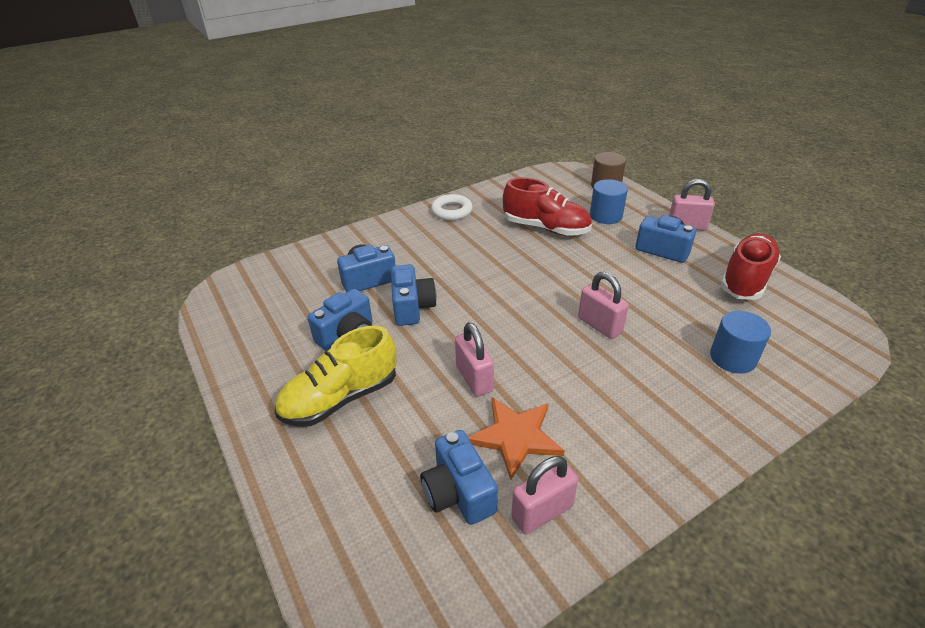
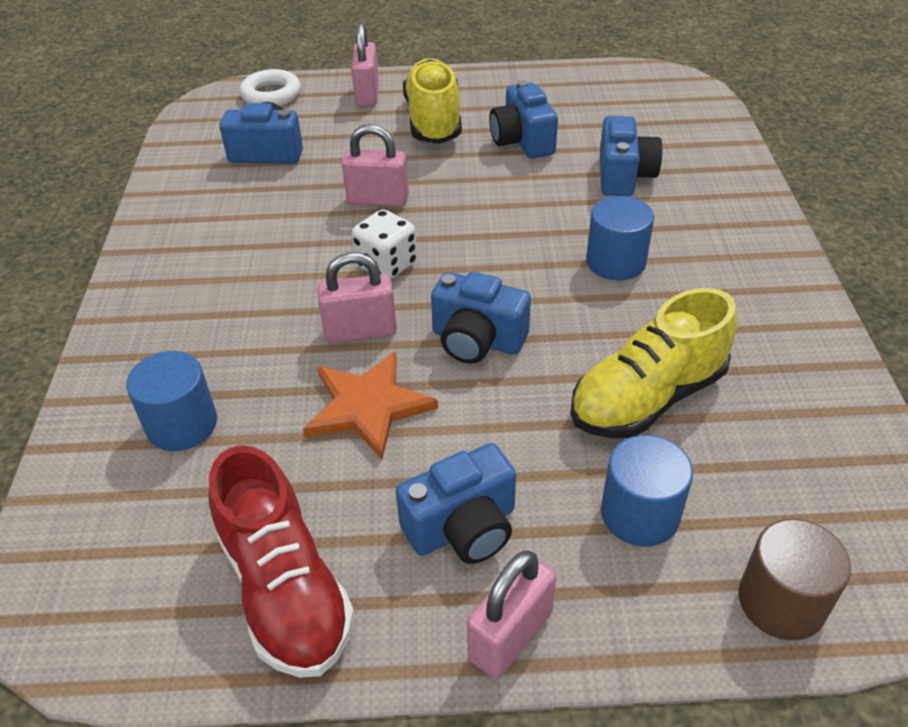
camera: 120 degrees right, 5 degrees up
blue camera [391,264,437,326] -> blue camera moved to [431,271,531,364]
white ring [431,194,473,221] -> white ring moved to [240,69,301,106]
orange star [468,397,565,480] -> orange star moved to [303,351,438,460]
red shoe [503,178,592,236] -> yellow shoe [570,288,737,439]
pink padlock [511,456,578,534] -> pink padlock moved to [351,23,379,107]
none -> white dice [352,209,417,279]
none -> blue cylinder [586,196,654,281]

